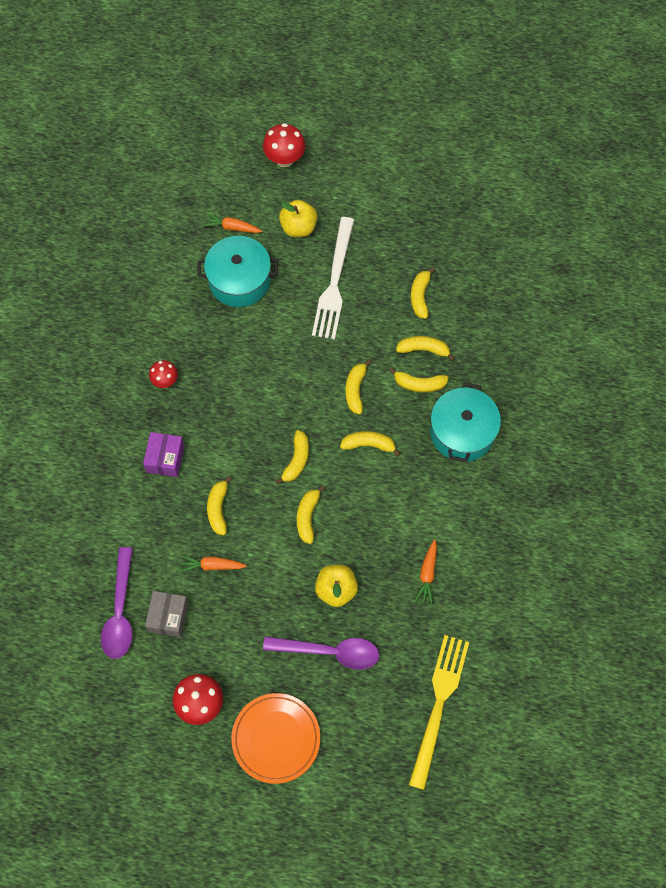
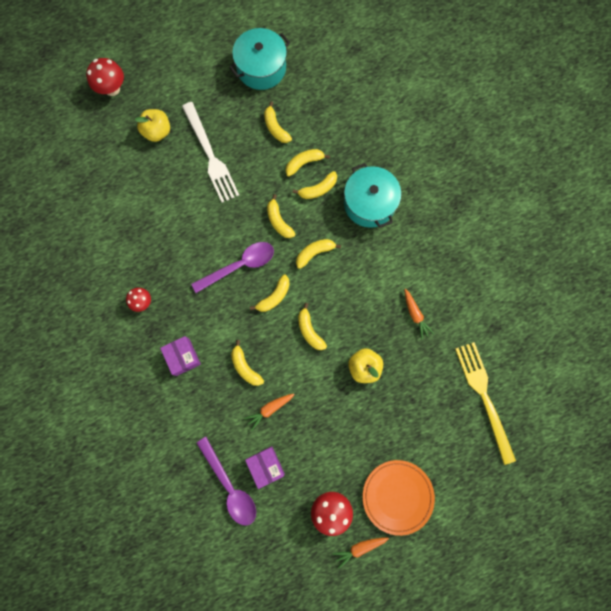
camera: 35 degrees left, 10 degrees up
grey box [145,591,189,637] -> purple box [245,446,285,489]
turquoise pot [197,236,278,307] -> turquoise pot moved to [229,28,290,90]
orange carrot [202,213,262,233] -> orange carrot moved to [333,538,389,569]
purple spoon [263,636,379,670] -> purple spoon moved to [191,242,274,293]
yellow banana [276,430,309,485] -> yellow banana turned 60 degrees clockwise [250,275,290,312]

